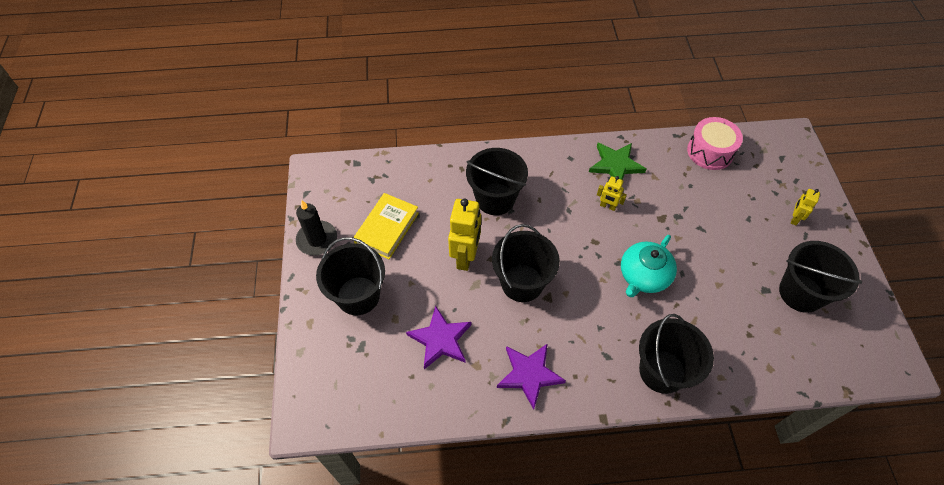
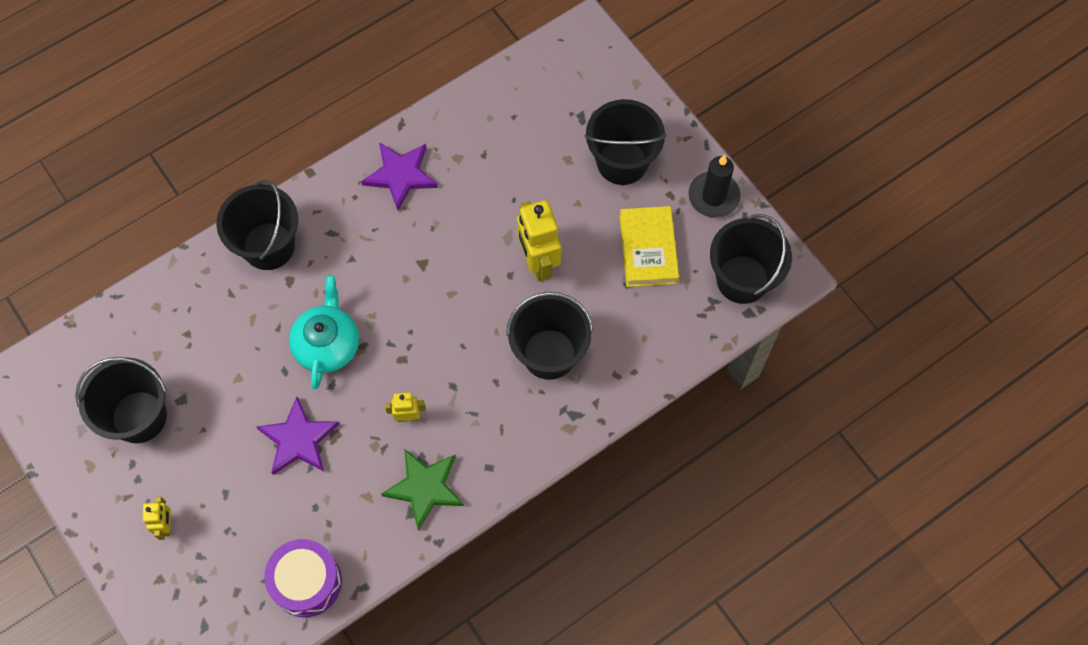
camera: 150 degrees right, 10 degrees up
purple star [406,306,472,369] -> purple star moved to [256,397,339,475]
black bucket [492,224,560,302] -> black bucket moved to [710,214,792,304]
pink drum [687,117,743,170] -> purple drum [264,539,342,617]

